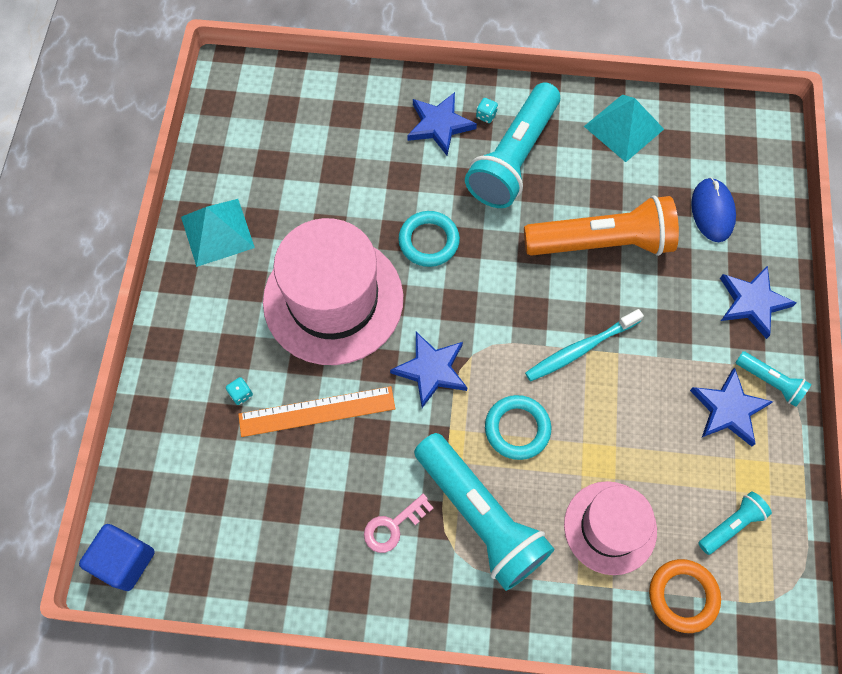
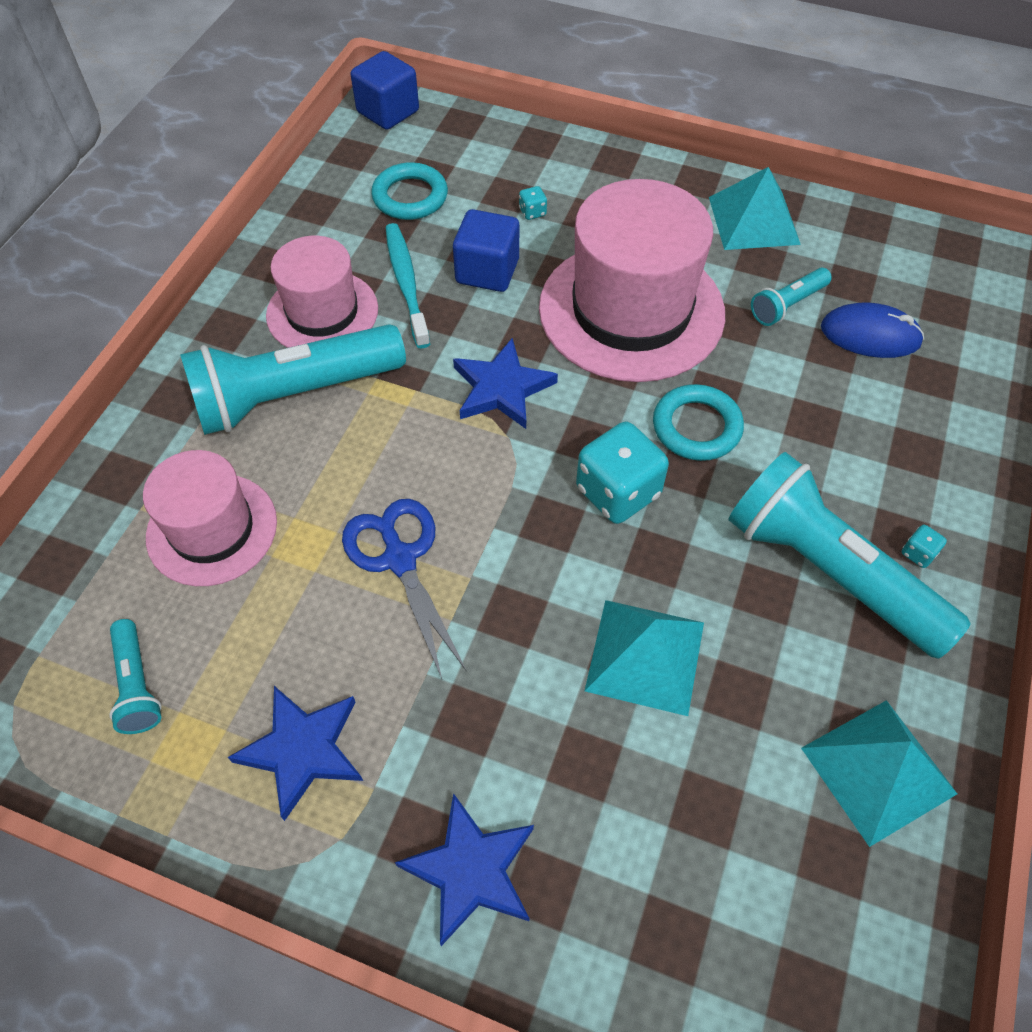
camera: 105 degrees right, 10 degrees down
orange ruler [238,386,395,437] -> blue cube [453,209,519,292]
pink key [364,494,434,553] -> pink hat [266,236,378,348]
blue star [407,92,477,155] -> none
turquoise ring [485,395,551,460] -> turquoise ring moved to [371,162,448,220]
orange flashlight [524,195,679,256] -> turquoise pyramid [585,600,704,716]
turquoise toothbrush [525,309,644,381] -> turquoise toothbrush moved to [385,223,430,348]
orange ring [649,559,721,633] -> none
blue mouse [691,177,736,242] -> blue mouse moved to [821,303,924,358]
turquoise flashlight [735,351,811,407] -> turquoise flashlight moved to [751,268,832,326]
none -> blue scissors [342,499,466,679]
none -> turquoise dice [576,422,669,524]

